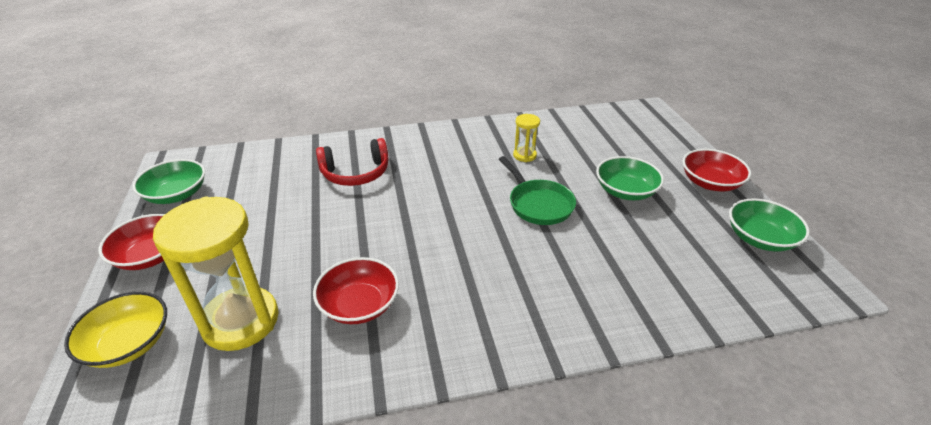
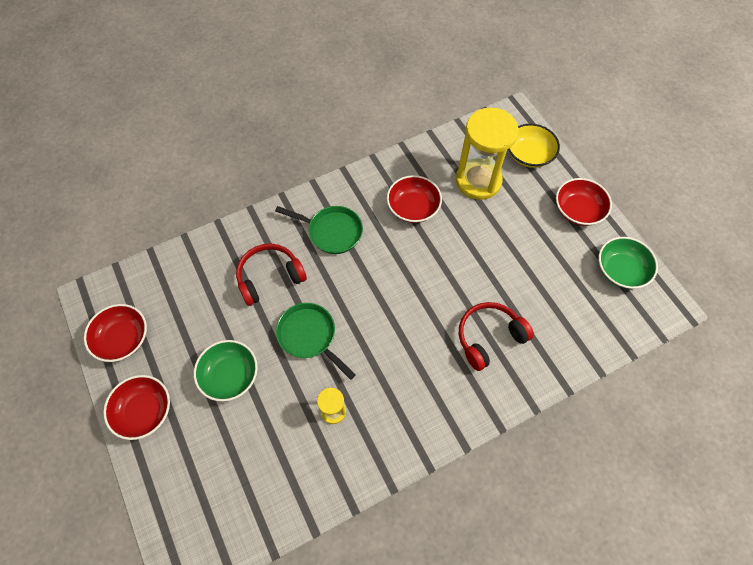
camera: 165 degrees right, 25 degrees up
green bowl [729,198,810,252] -> red bowl [84,304,147,362]
none -> red headphones [236,244,307,306]
none -> green pan [275,206,363,254]

